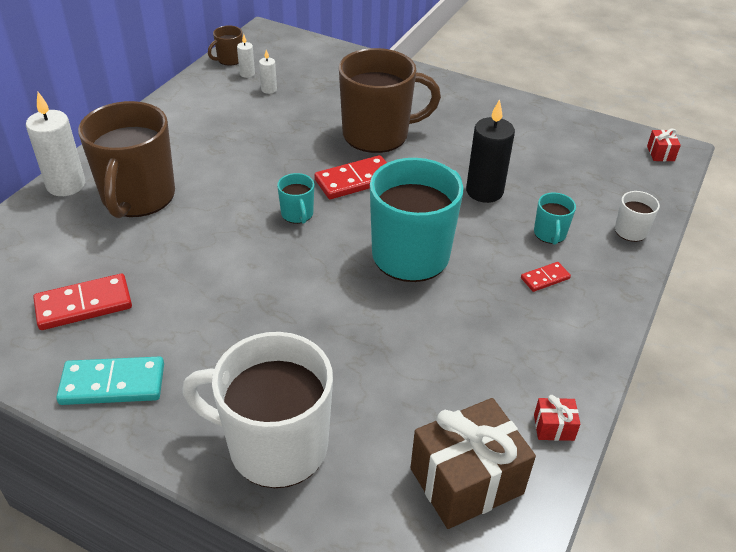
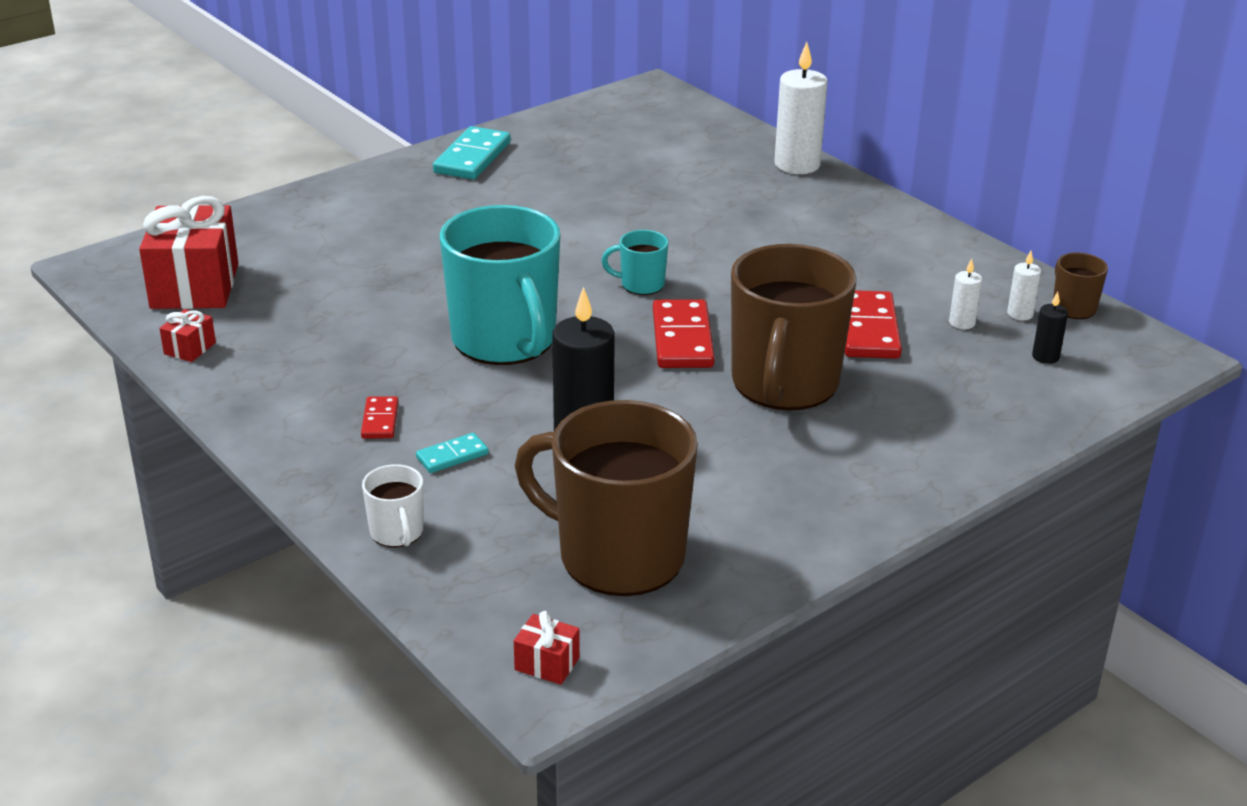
camera: 115 degrees right, 10 degrees down
red domino [33,273,132,330] -> red domino moved to [845,290,902,359]
brown mug [78,101,175,218] -> brown mug moved to [515,400,698,596]
white mug [182,332,333,488] -> none
brown gift [410,398,536,529] -> red gift [139,196,238,309]
turquoise mug [534,193,576,245] -> turquoise domino [416,433,489,473]
none -> black candle [1032,291,1068,364]

